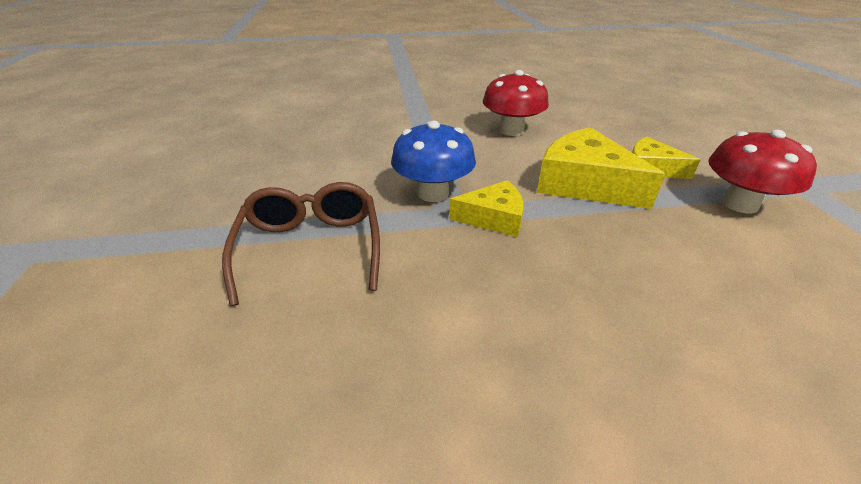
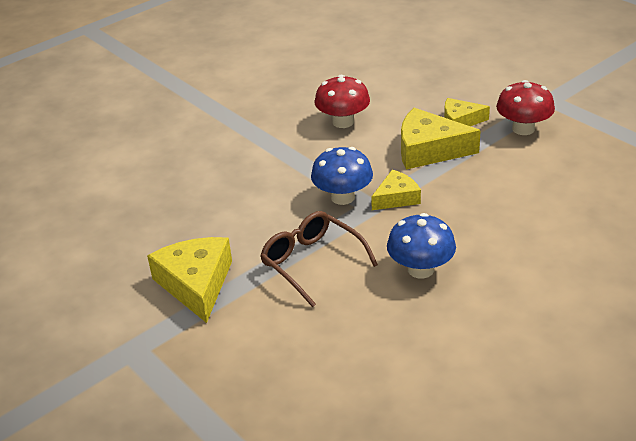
camera: 30 degrees left, 0 degrees up
none -> yellow cheese [147,237,232,323]
none -> blue mushroom [387,213,456,279]

